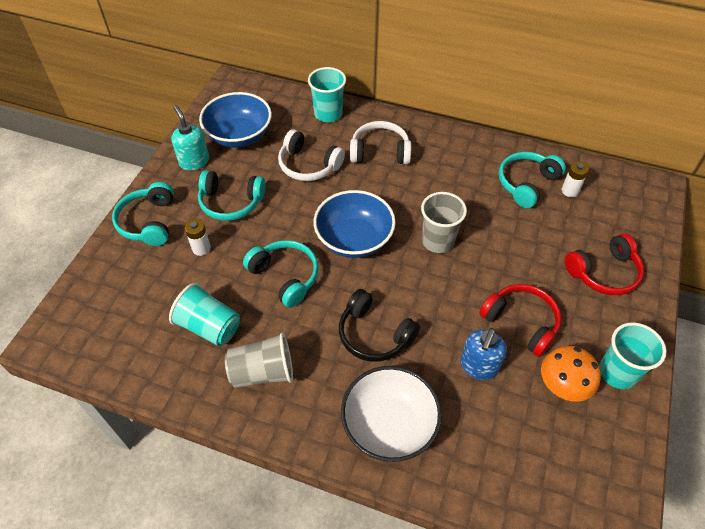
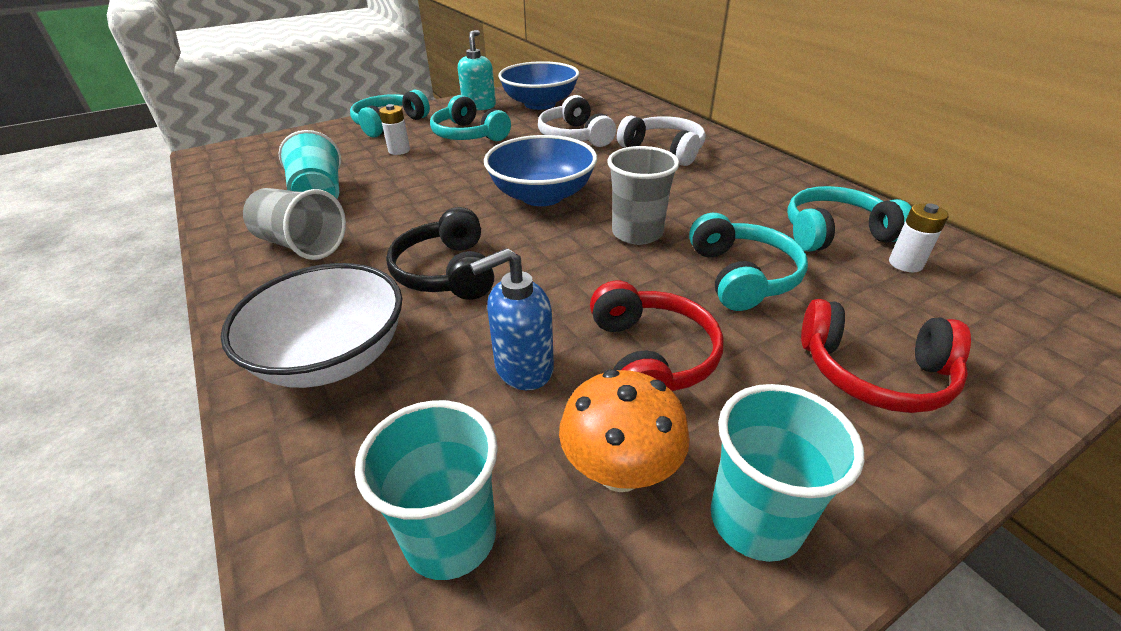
camera: 40 degrees right, 15 degrees down
turquoise headphones [243,240,319,308] -> turquoise headphones moved to [689,213,808,311]
turquoise cup [308,67,346,122] -> turquoise cup moved to [355,400,498,580]

